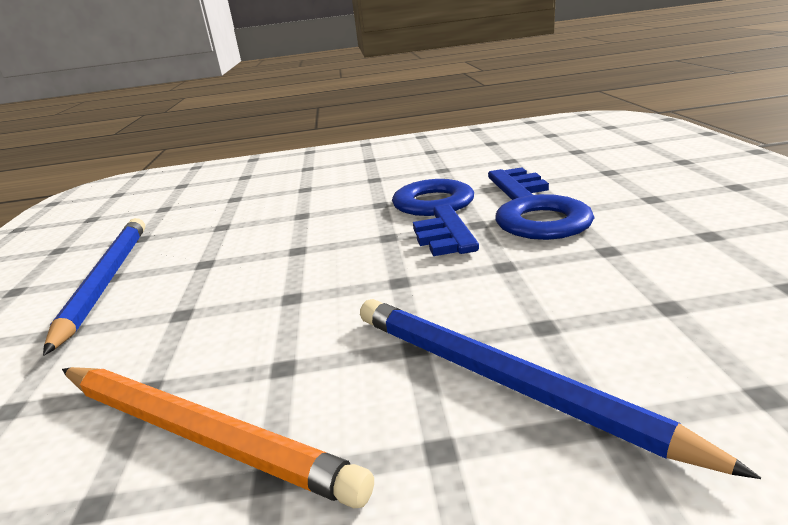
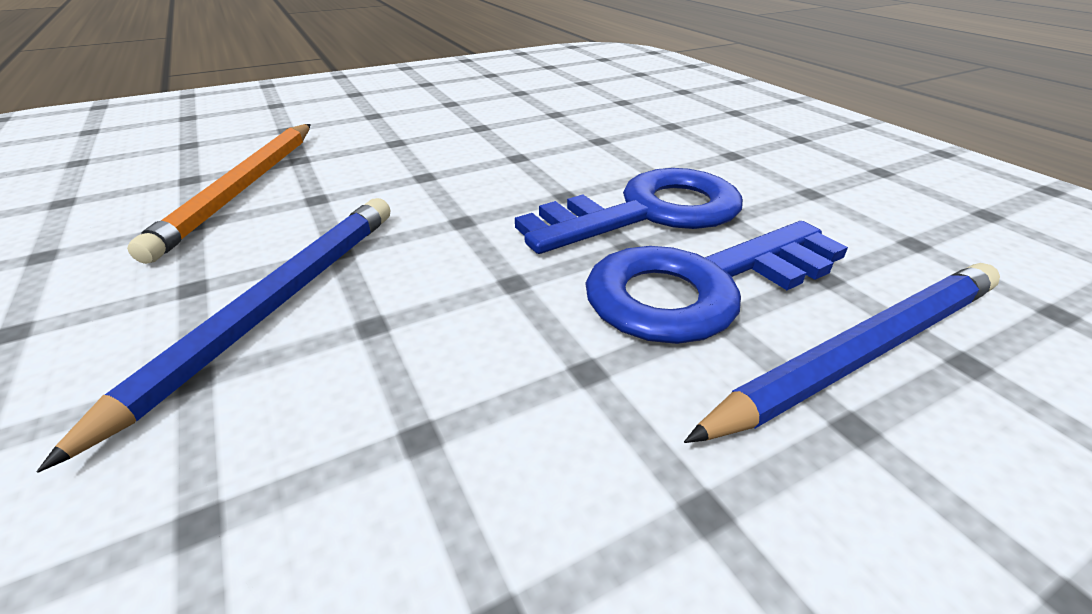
camera: 65 degrees right, 10 degrees up
blue pencil [43,218,145,356] -> blue pencil moved to [684,263,1000,443]

